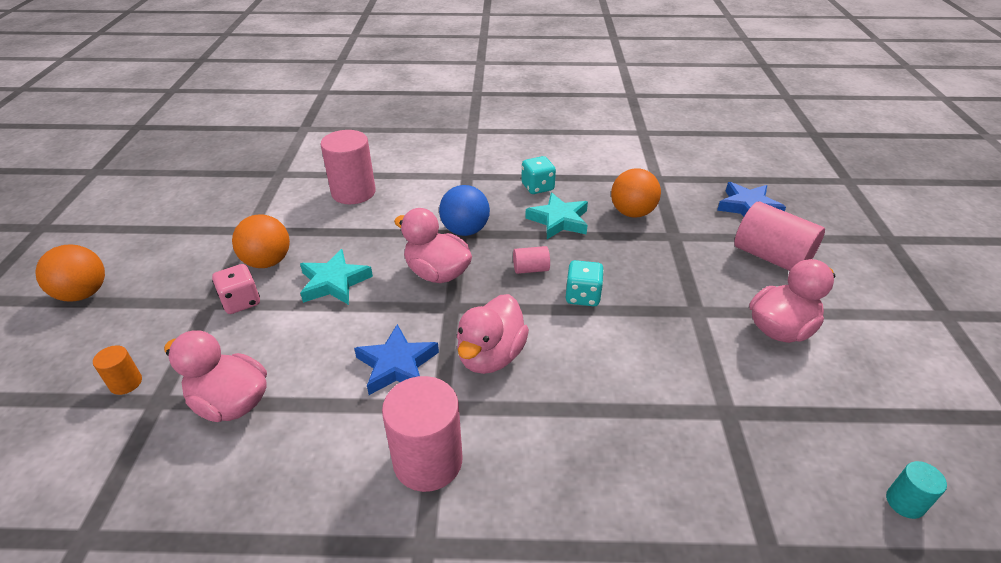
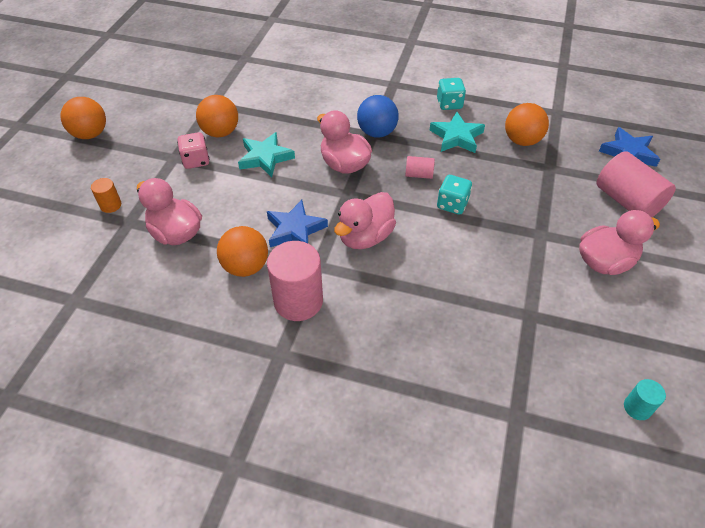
camera: 15 degrees right, 10 degrees up
pink cylinder [320,130,376,204] -> none
none -> orange ball [217,226,268,277]

